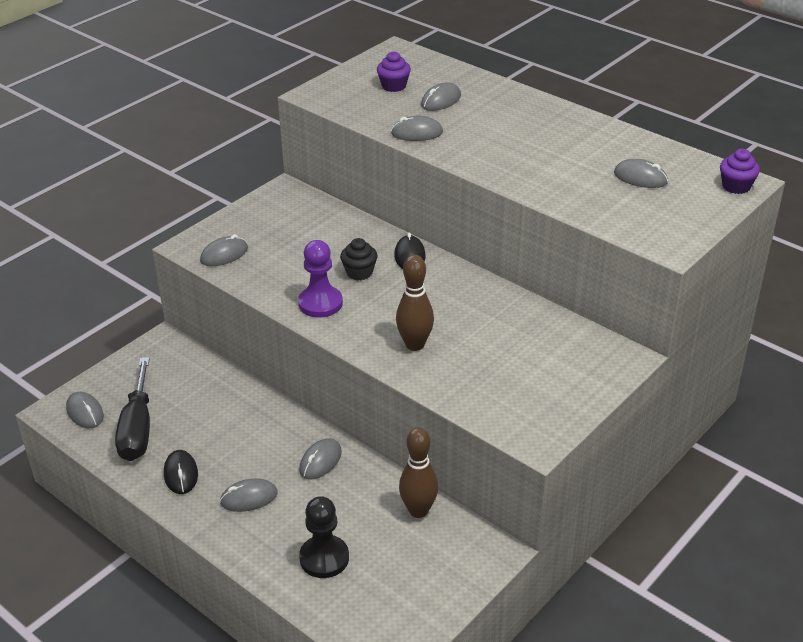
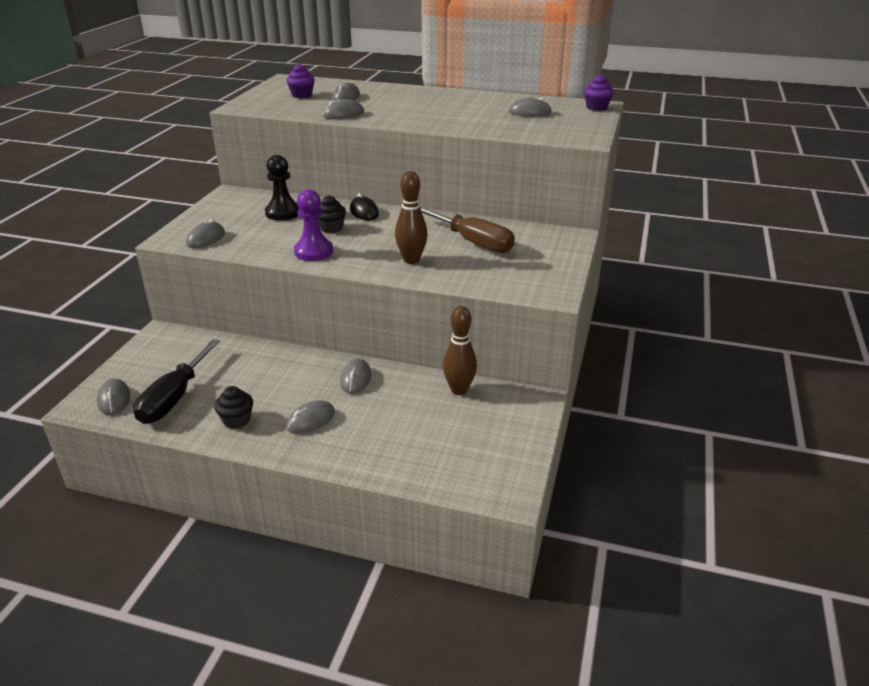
camera: 25 degrees left, 5 degrees down
grey mouse [66,392,104,428] -> grey mouse turned 45 degrees clockwise [97,379,130,415]
black screwdriver [115,357,150,461] -> black screwdriver turned 45 degrees clockwise [133,339,220,424]
black mouse [164,450,198,494] -> black cupcake [214,386,253,429]
black pawn [299,496,349,578] -> black pawn moved to [265,155,299,221]
none -> brown screwdriver [420,207,515,253]

